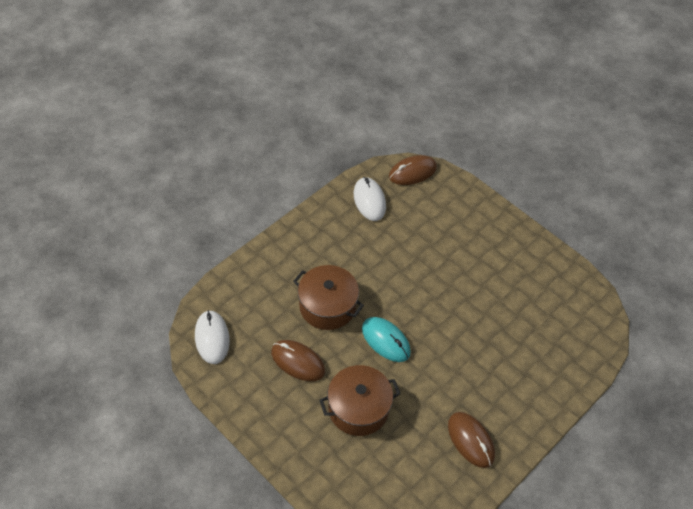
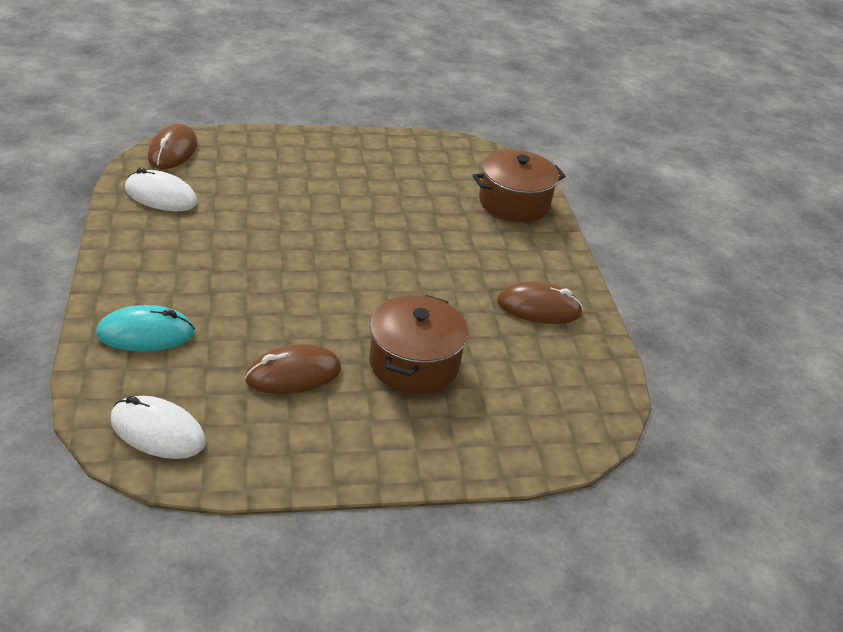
camera: 55 degrees left, 15 degrees down
brown pot [293,265,364,330] -> brown pot moved to [473,150,566,222]
turquoise mouse [362,317,411,362] -> turquoise mouse moved to [96,305,195,351]

